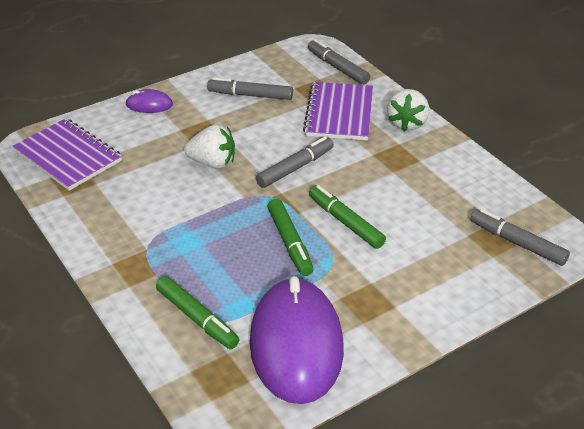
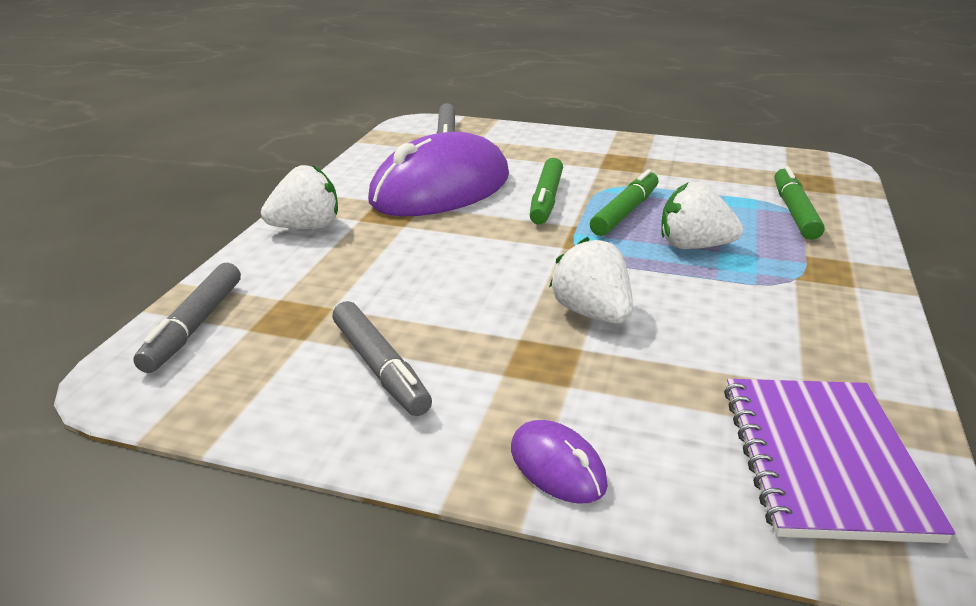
camera: 130 degrees left, 10 degrees down
purple mouse [250,276,344,404] -> purple mouse moved to [368,132,509,216]
grey marker [256,137,334,188] -> none
purple notebook [303,82,373,140] -> none
none -> white strawberry [661,182,743,249]

